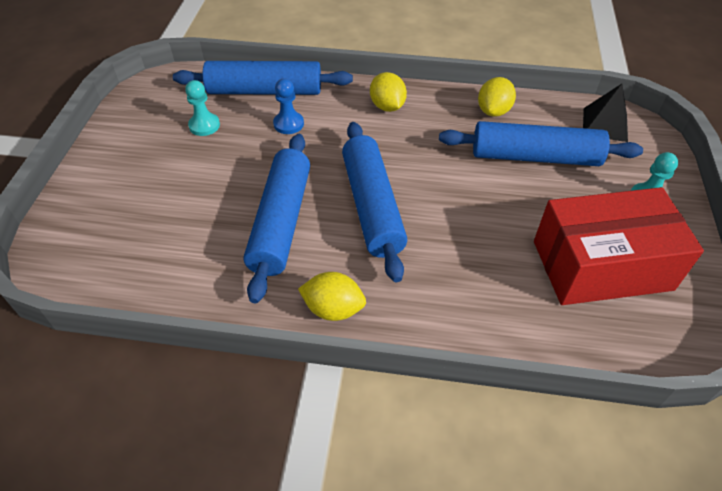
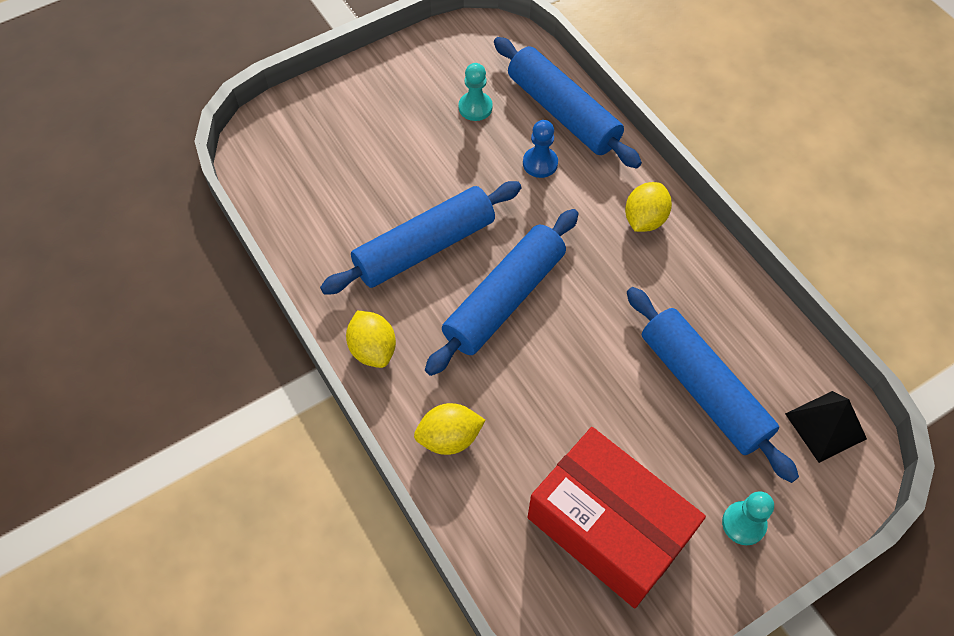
camera: 50 degrees right, 10 degrees up
yellow lemon [478,77,516,117] -> yellow lemon moved to [414,403,485,455]

